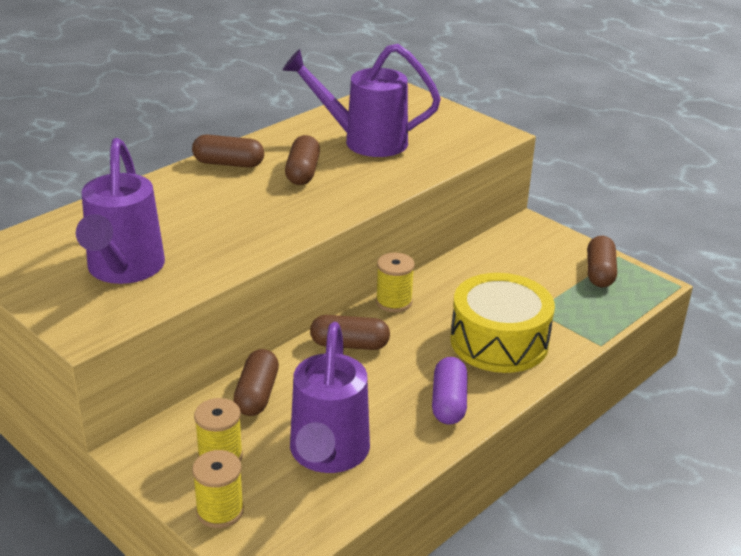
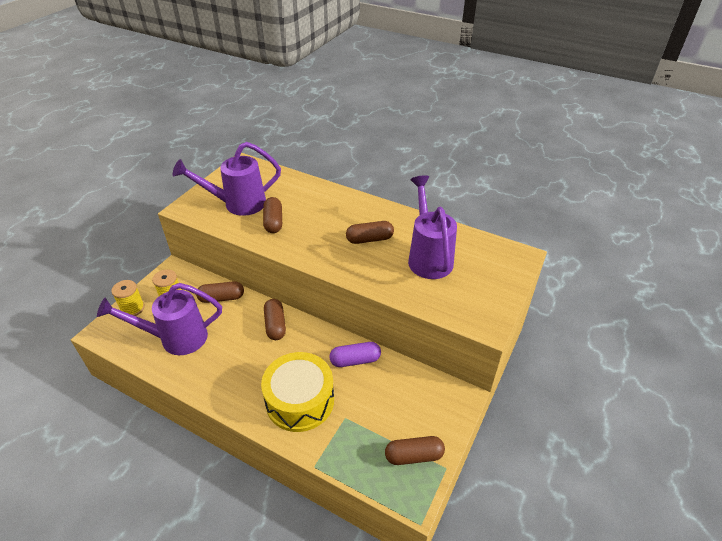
camera: 75 degrees right, 10 degrees up
brown capsule [192,135,264,168] -> brown capsule moved to [263,197,282,233]
yellow spool [376,253,415,312] -> none
purple capsule [432,357,468,424] -> purple capsule moved to [330,342,381,367]

